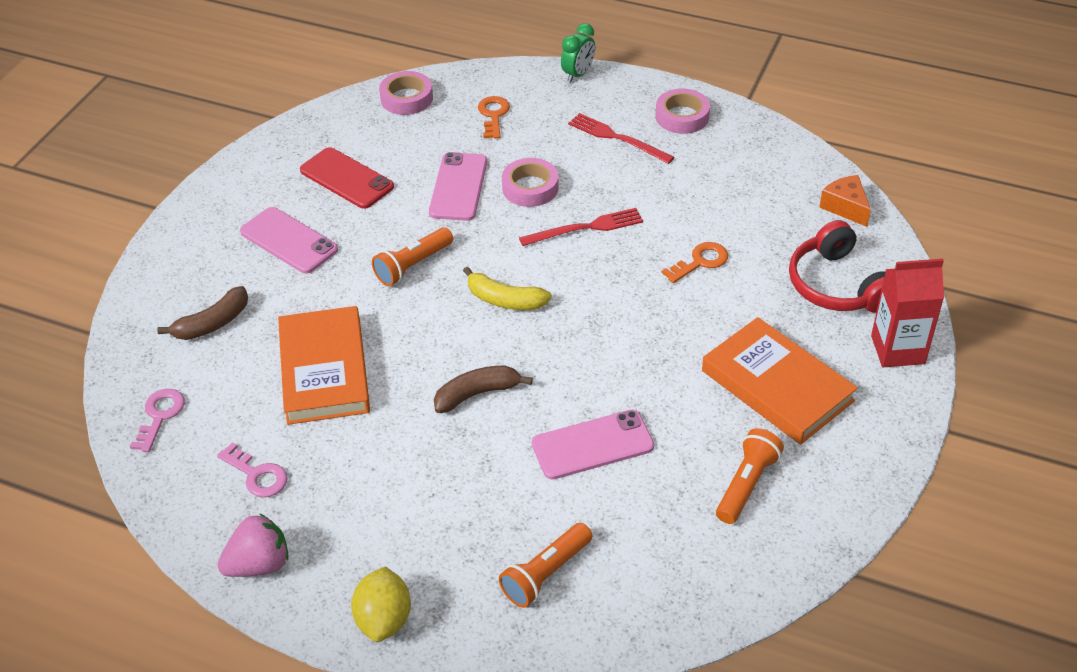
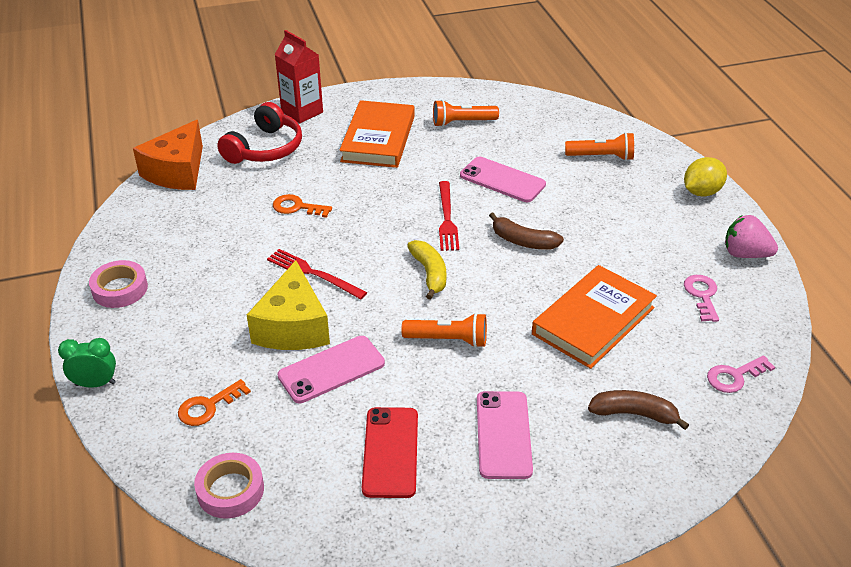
camera: 130 degrees left, 5 degrees down
pink tape [502,158,558,207] -> yellow cheese [247,260,330,350]
red fork [568,113,675,164] -> red fork moved to [439,181,459,251]
orange cheese [819,175,871,227] -> orange cheese [133,120,203,190], size x1.75

